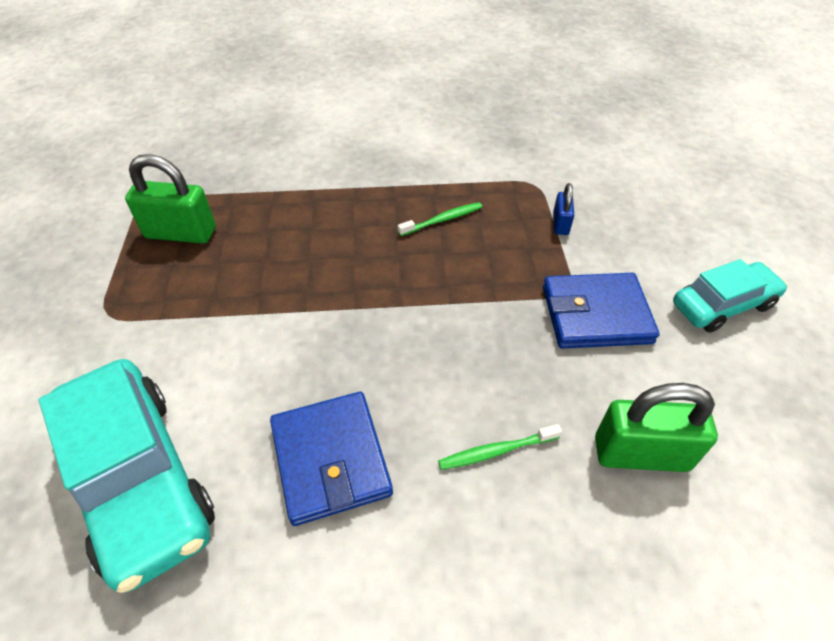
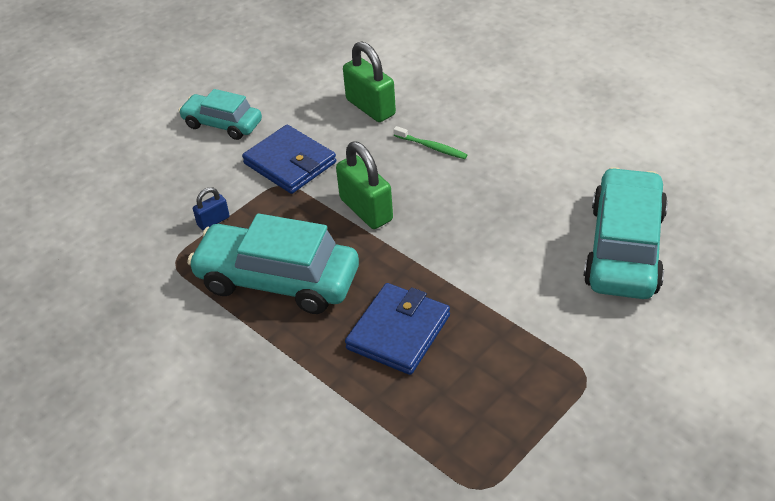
camera: 130 degrees left, 5 degrees down
green padlock [125,154,216,244] -> green padlock moved to [336,142,393,229]
blue wallet [270,392,393,526] -> blue wallet moved to [345,283,450,375]
green toothbrush [398,202,482,236] -> turquoise car [187,213,359,314]

